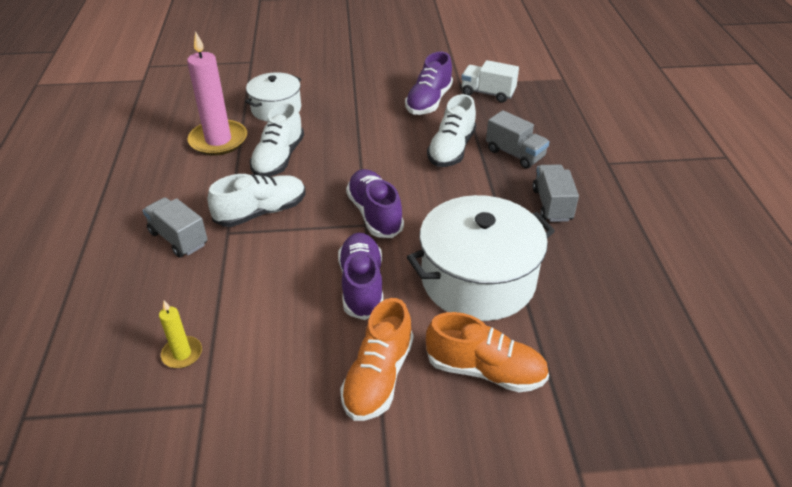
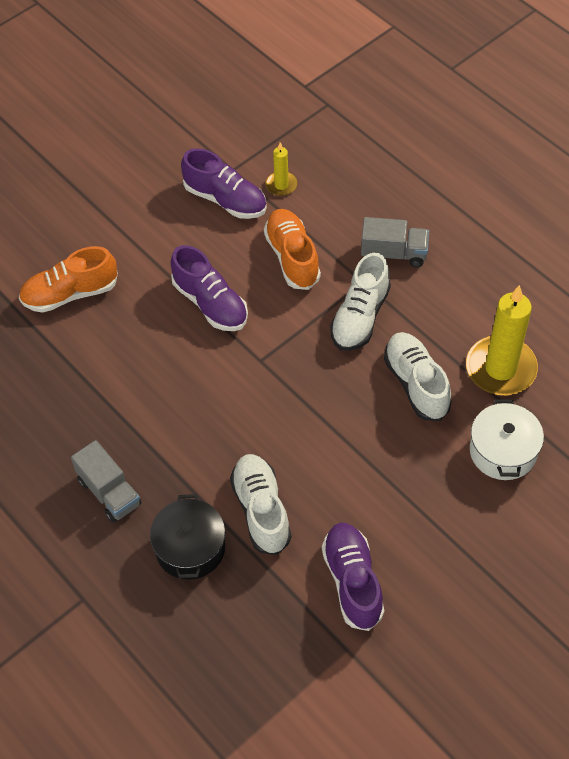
camera: 145 degrees right, 15 degrees up
pink candle [187,31,247,156] -> yellow candle [466,285,538,395]
orange shoe [340,298,413,421] -> orange shoe moved to [264,209,321,290]
purple shoe [346,169,404,238] -> purple shoe moved to [181,148,267,219]
white pot [407,195,555,321] -> none
white truck [461,60,519,103] -> none
grey truck [486,110,549,169] -> black pot [150,494,225,580]

